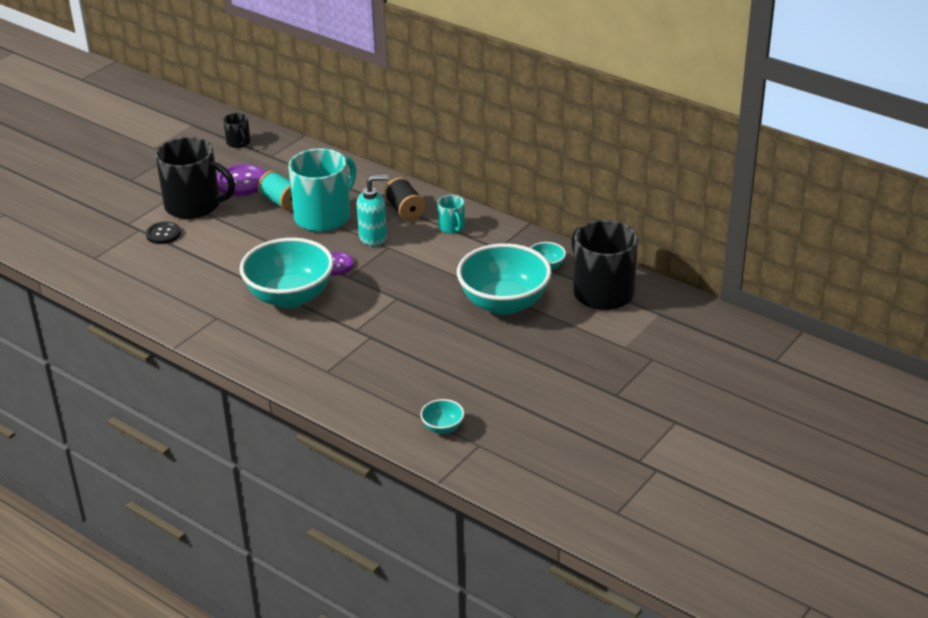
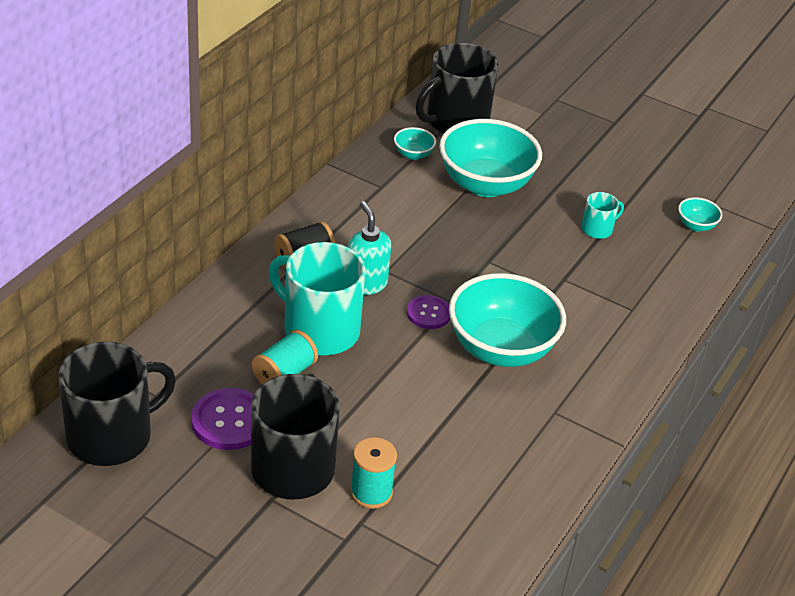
camera: 100 degrees left, 5 degrees up
black button [146,222,181,244] -> turquoise spool [350,437,397,509]
black mug [223,113,250,148] -> black mug [58,342,176,466], size x2.17
turquoise mug [438,195,465,234] -> turquoise mug moved to [581,192,624,239]

